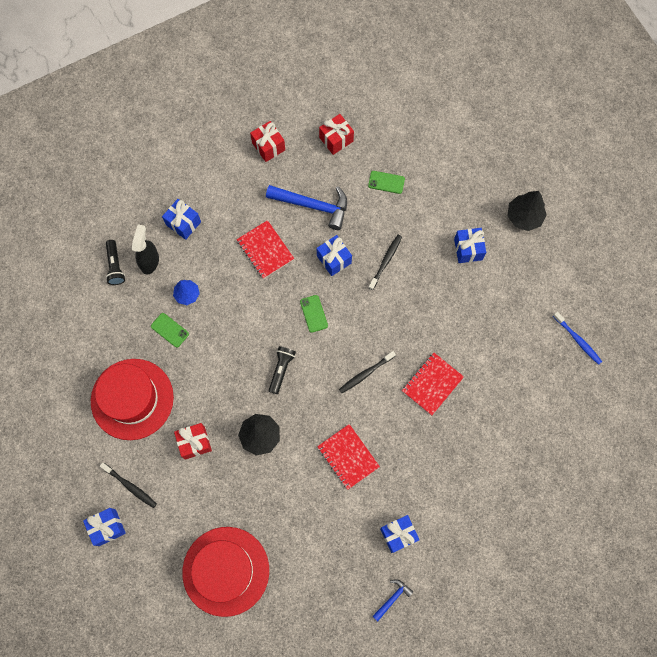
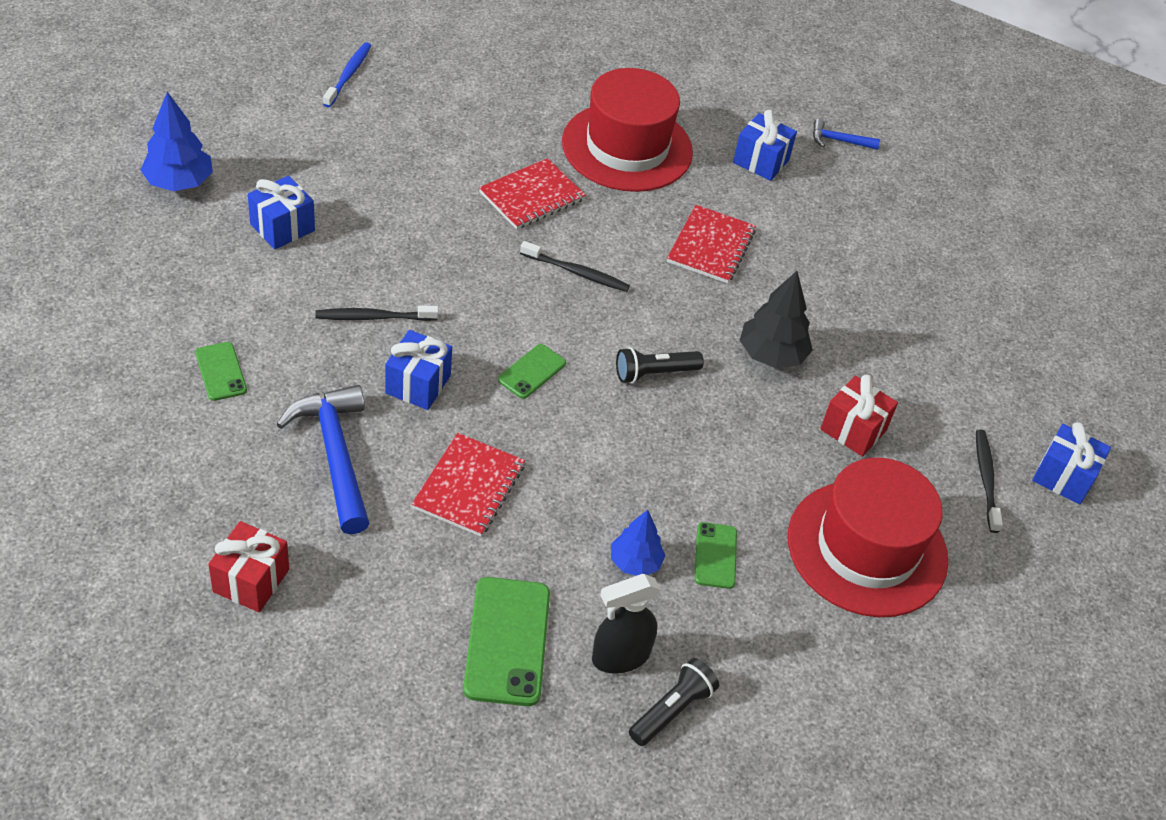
camera: 130 degrees left, 25 degrees down
blue gift [162,199,201,240] -> green phone [463,577,550,706]
red hat [182,527,269,617] -> red hat moved to [562,68,693,192]
red gift [319,114,354,155] -> none
red notebook [402,353,464,416] -> red notebook turned 45 degrees counterclockwise [479,158,586,230]
black tree [508,191,547,231] -> blue tree [140,92,213,191]

